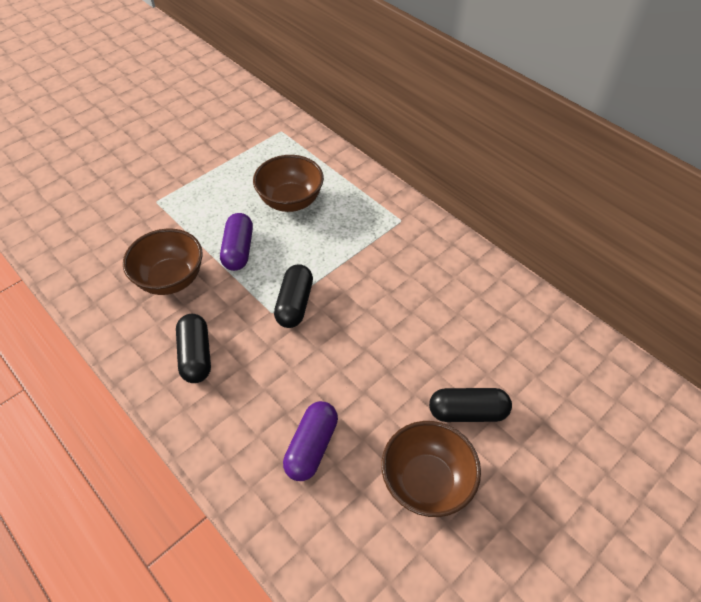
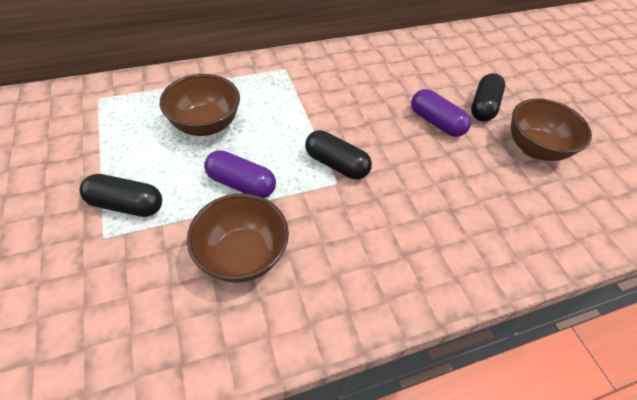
camera: 70 degrees left, 0 degrees up
black capsule [176,314,211,383] -> black capsule moved to [79,174,162,217]
purple capsule [283,401,338,481] -> purple capsule moved to [411,89,471,137]

